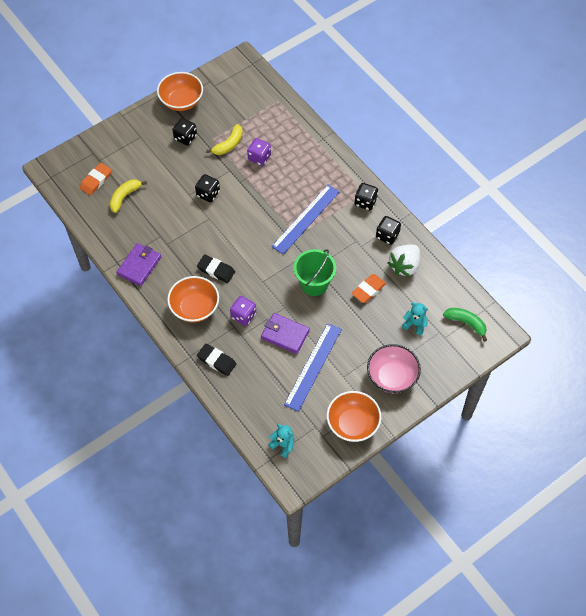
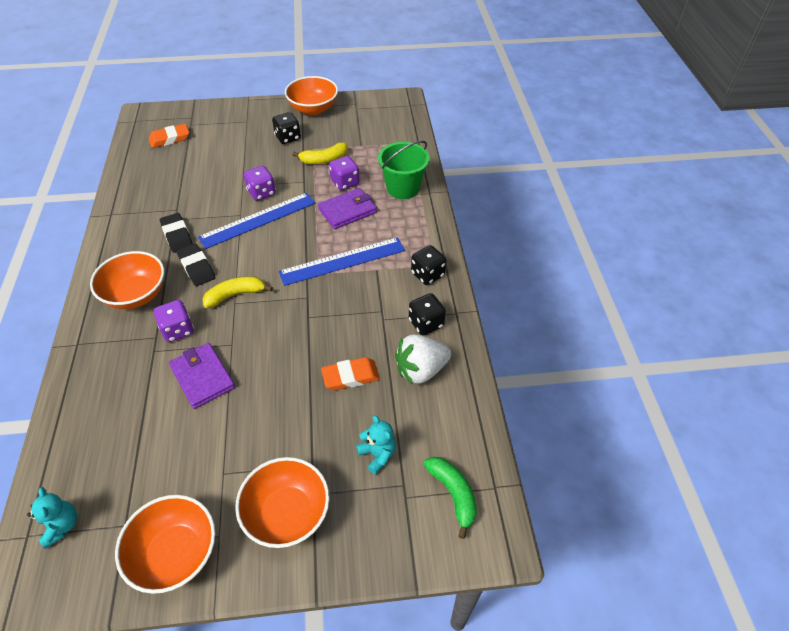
camera: 30 degrees right, 10 degrees down
yellow banana [110,180,147,213] -> yellow banana moved to [203,276,273,308]
purple wallet [116,243,161,286] -> purple wallet moved to [318,188,377,229]
black dice [195,174,220,202] -> purple dice [244,166,276,201]
black eraser [197,343,236,376] -> black eraser moved to [160,213,193,253]
blue ruler [284,323,342,412] -> blue ruler moved to [198,193,315,249]
green bucket [294,249,336,296] -> green bucket moved to [378,141,430,199]
pink bowl [367,344,421,393] -> orange bowl [235,457,330,548]

